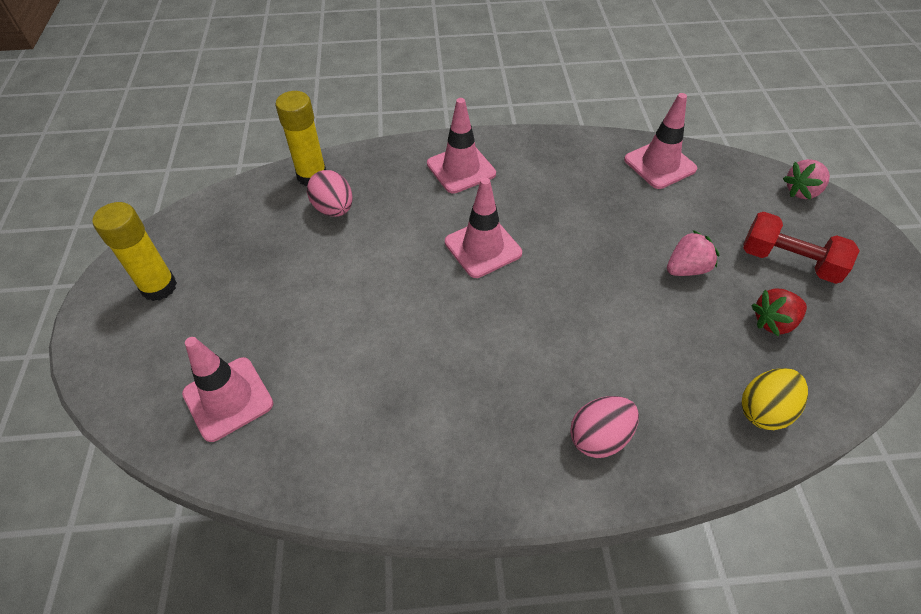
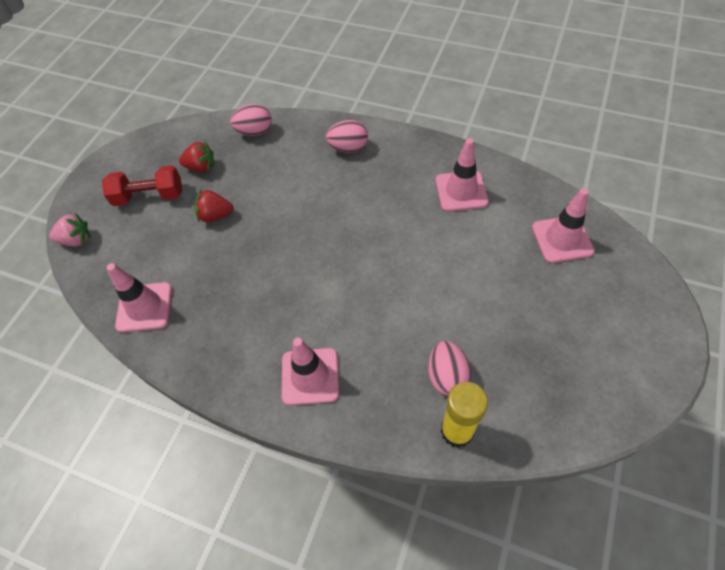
camera: 150 degrees left, 5 degrees up
yellow glue stick [93,202,177,301] -> none
pink traffic cone [445,178,522,278] -> pink traffic cone moved to [436,138,489,212]
pink strawberry [667,230,719,276] -> red strawberry [194,189,234,222]
yellow egg [741,368,808,430] -> pink egg [230,104,272,136]
red dumbbell [743,212,860,284] -> red dumbbell turned 60 degrees counterclockwise [102,166,182,206]

